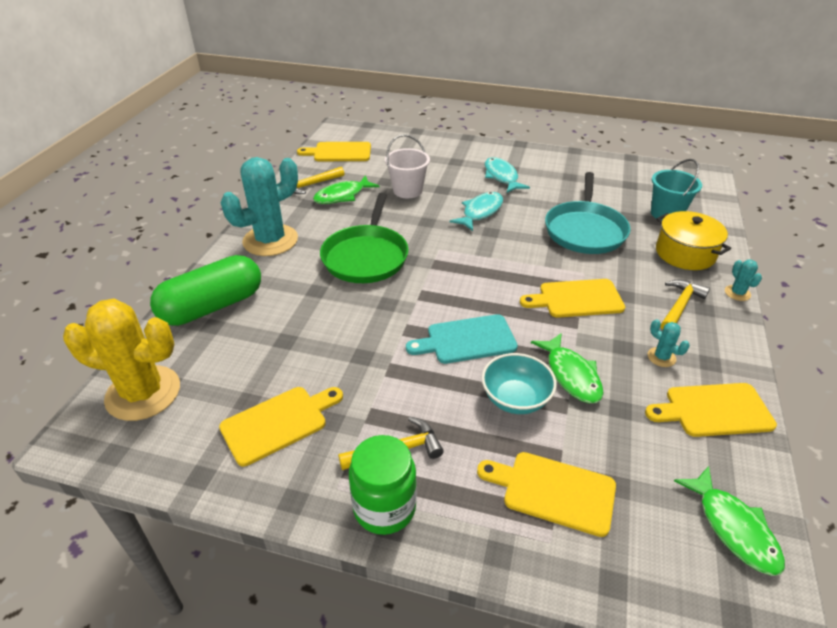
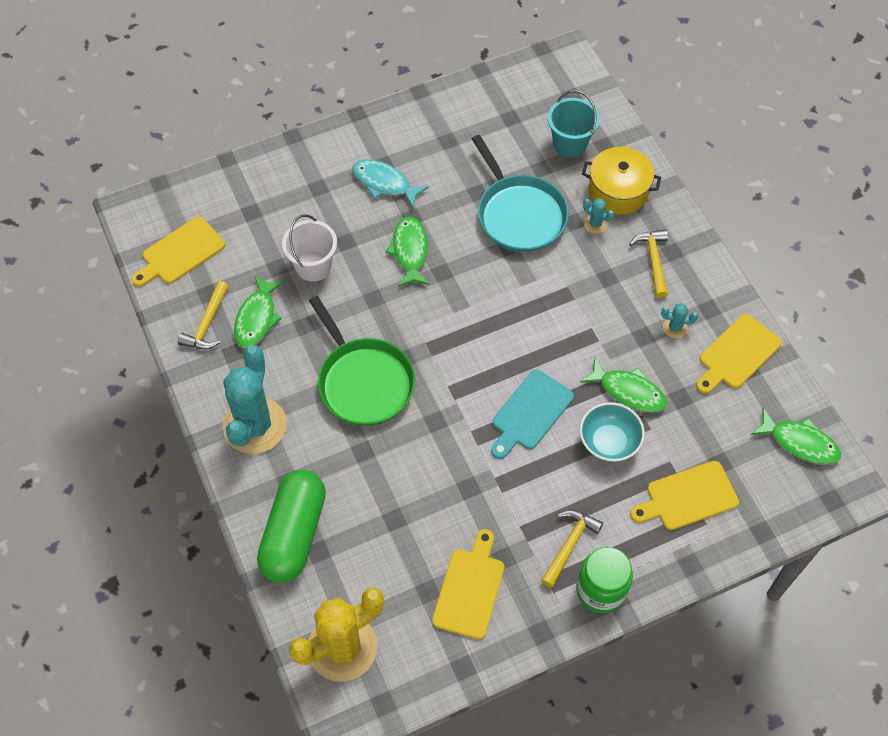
camera: 40 degrees left, 20 degrees up
turquoise fish [450,192,503,231] -> green fish [386,216,429,287]
yellow cutting board [520,279,625,318] -> none
turquoise cactus [725,259,762,301] -> turquoise cactus moved to [583,198,614,234]

